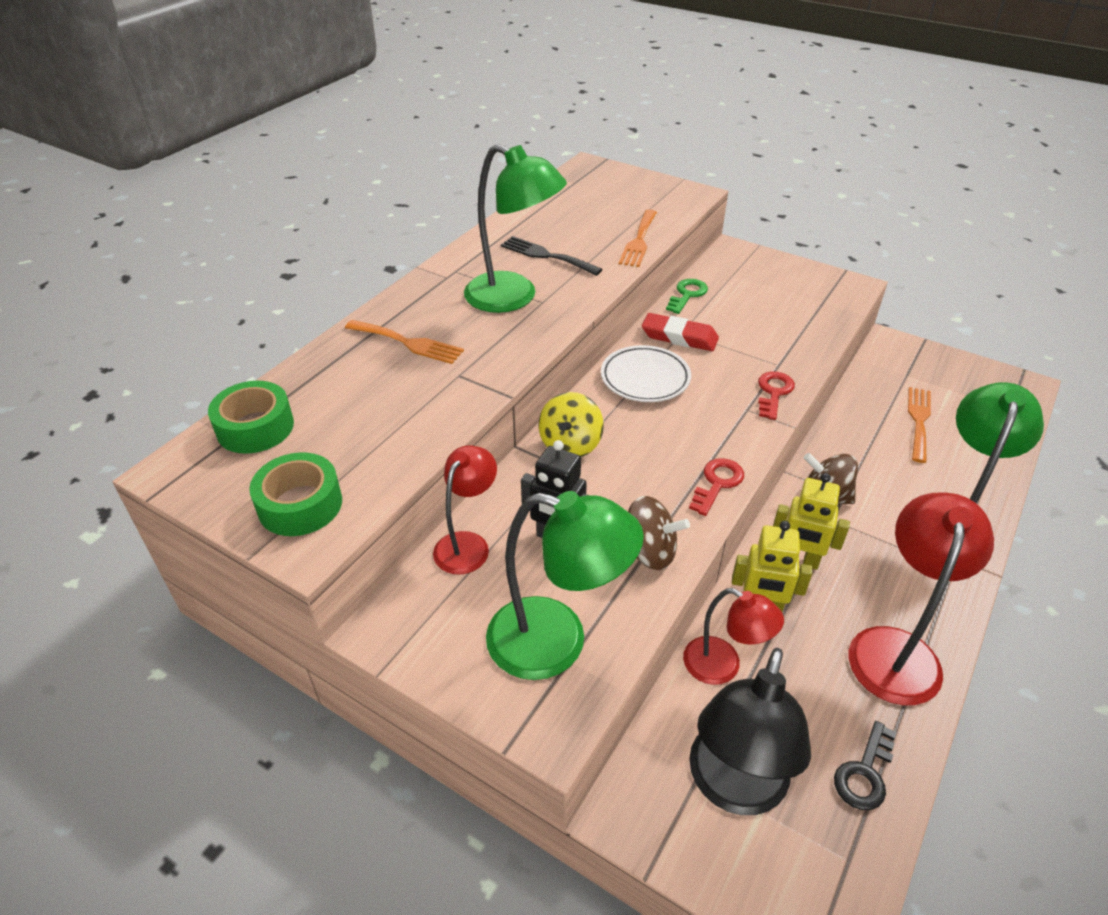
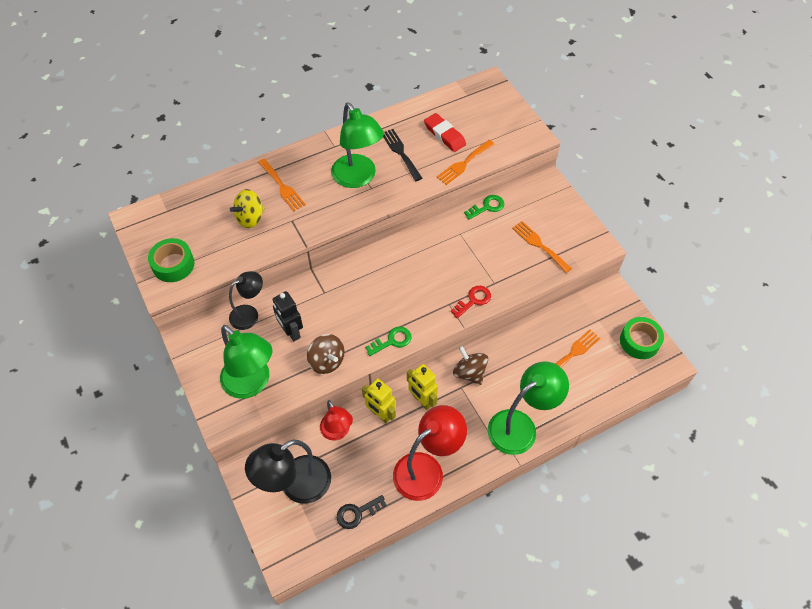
camera: 30 degrees right, 15 degrees up
green tape [208,381,294,454] -> green tape moved to [620,317,664,359]
red lamp [433,446,497,575] -> black lamp [229,271,263,330]
yellow spinning top [539,392,604,457] -> yellow spinning top moved to [230,189,265,228]
white plate [601,345,691,402] -> none
red eraser [642,313,719,351] -> red eraser moved to [424,113,466,152]
red key [689,458,744,516] -> green key [365,327,411,356]
none -> orange fork [512,221,572,273]

